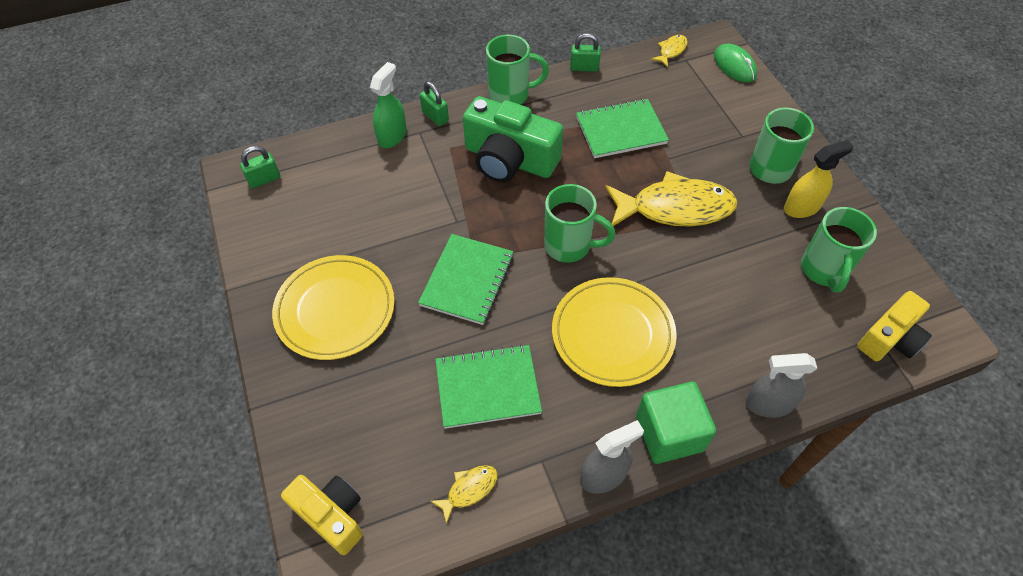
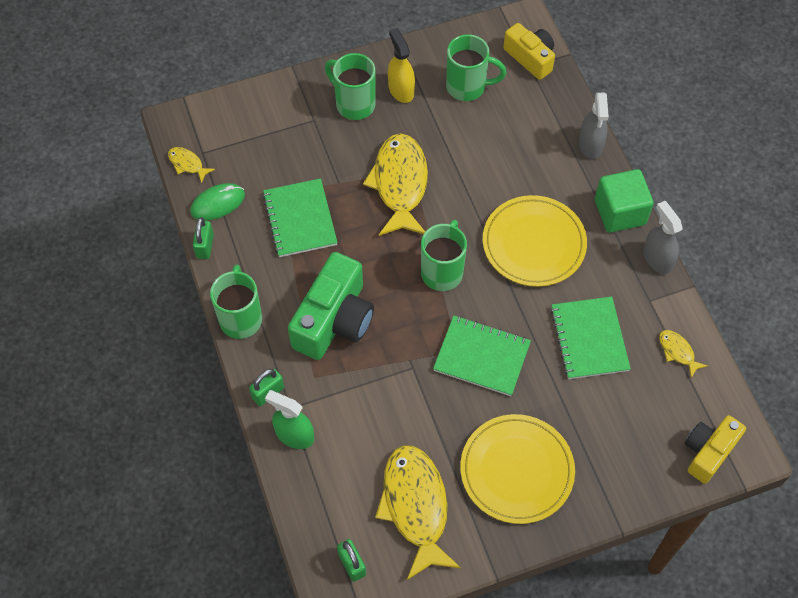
camera: 90 degrees left, 5 degrees up
green mouse [714,44,757,83] -> green mouse moved to [190,183,245,220]
none -> yellow fish [375,445,461,580]

